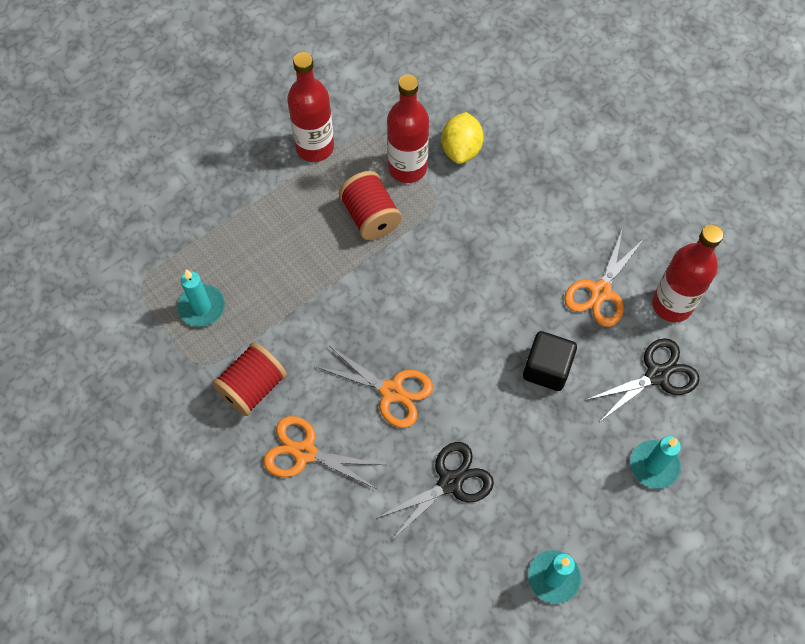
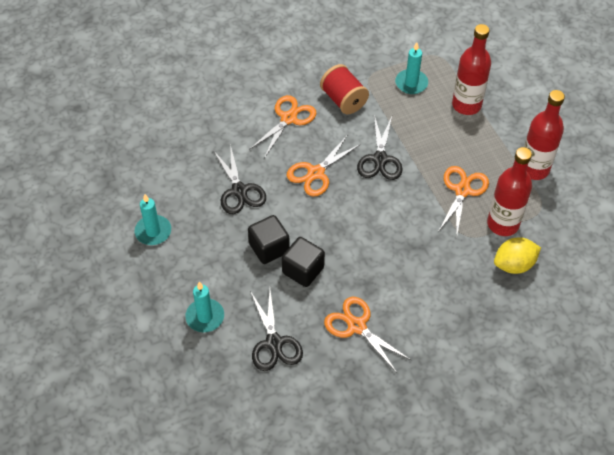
camera: 105 degrees right, 10 degrees down
red spool [339,171,402,240] -> orange scissors [438,166,489,236]
yellow lemon [441,112,484,164] -> yellow lemon turned 45 degrees counterclockwise [494,237,541,274]
red bottle [652,224,723,322] -> red bottle moved to [452,24,491,115]
none -> black cube [248,215,290,264]
none -> black scissors [357,115,403,180]

